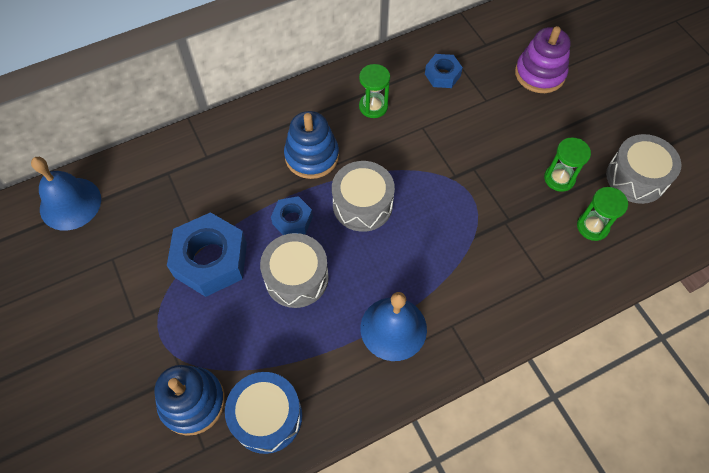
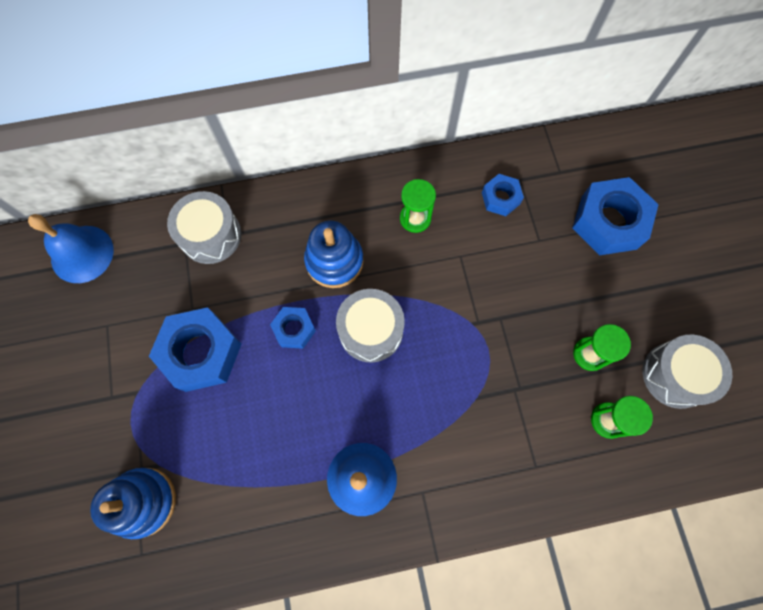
camera: 15 degrees right, 10 degrees up
blue drum [225,372,302,454] -> none
grey drum [260,233,329,308] -> grey drum moved to [167,191,241,264]
purple stacking toy [515,26,571,93] -> blue nut [572,177,659,255]

